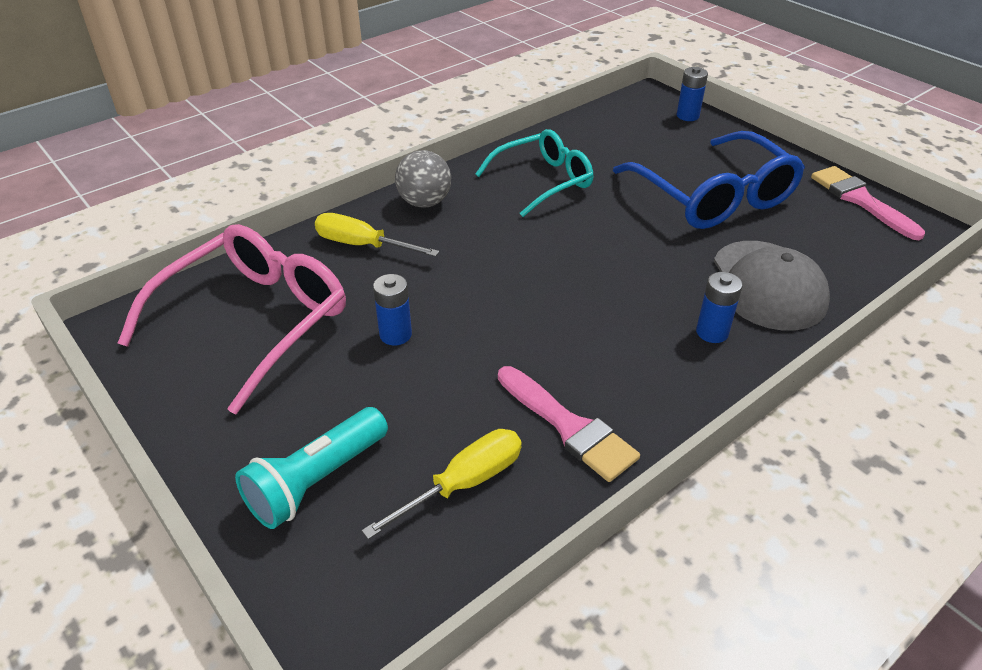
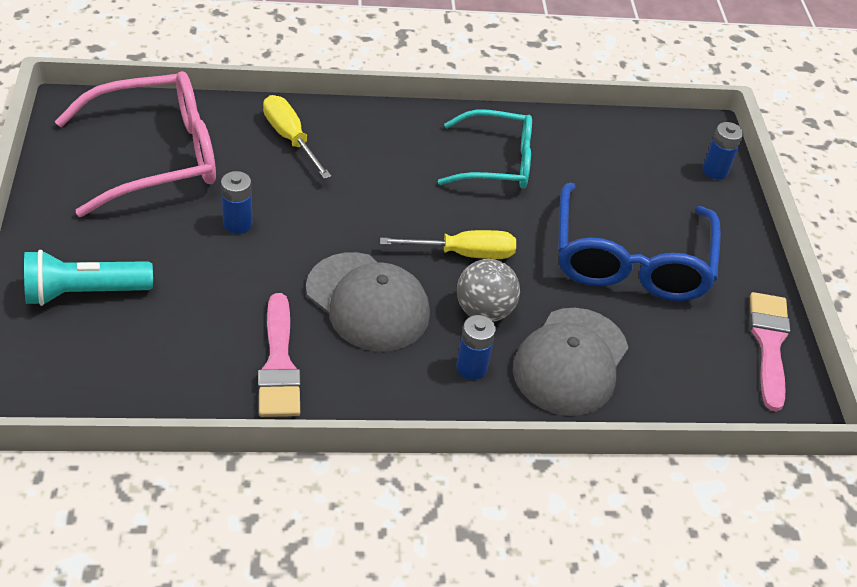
camera: 30 degrees right, 5 degrees up
yellow screwdriver [362,429,522,539] -> yellow screwdriver moved to [380,230,516,259]
grey ball [395,150,451,207] -> grey ball moved to [457,259,520,322]
none -> grey cap [306,252,430,352]

